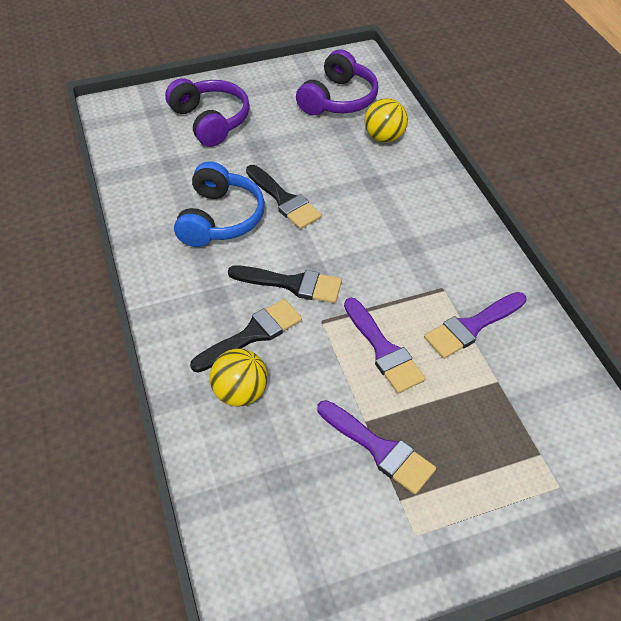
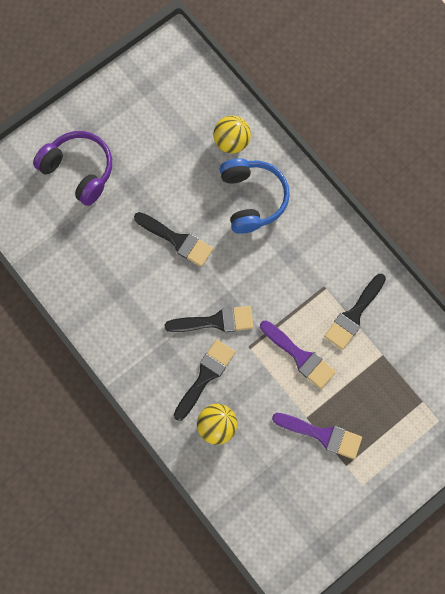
camera: 20 degrees left, 25 degrees up
blue headphones [174,161,265,247] -> blue headphones moved to [220,158,290,234]
purple headphones [296,49,378,115] -> none
purple brush [424,292,527,359] -> black brush [324,274,386,350]

